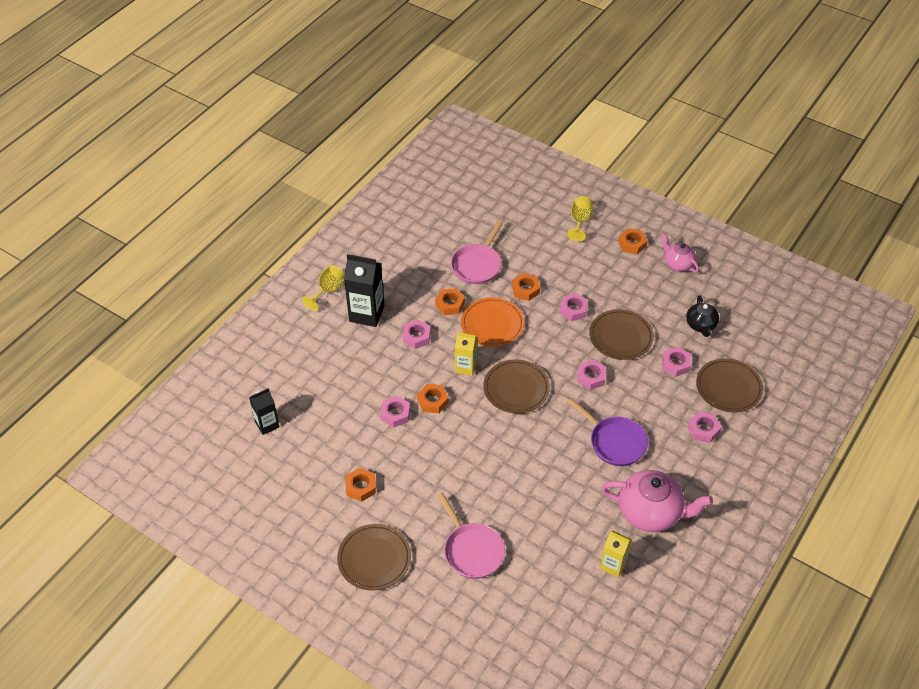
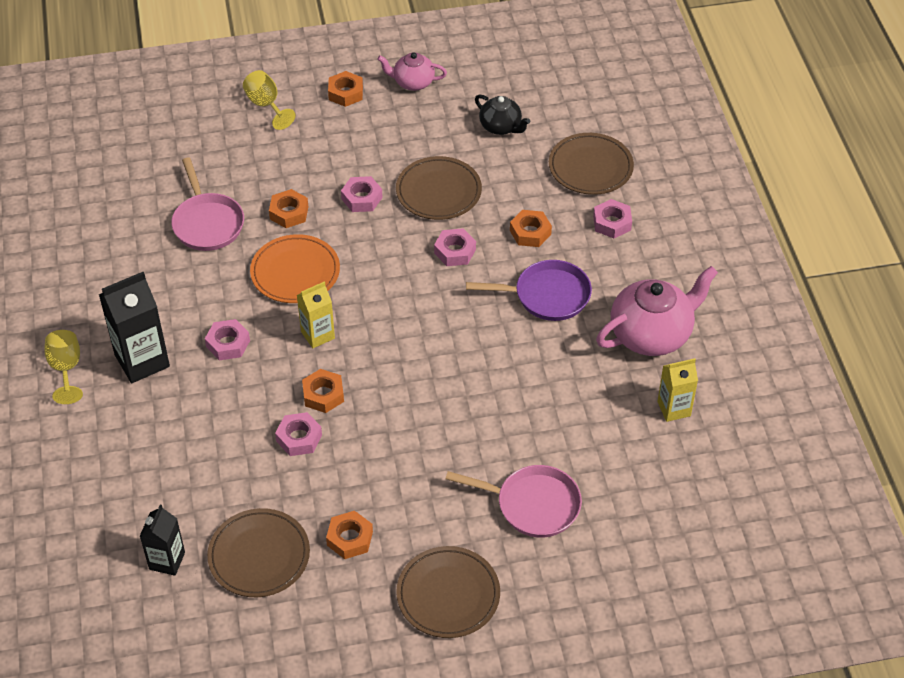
camera: 45 degrees left, 0 degrees up
orange nut [435,288,465,315] -> orange nut moved to [510,210,552,247]
brown plate [483,359,550,413] -> brown plate moved to [207,508,310,597]
pink nut [662,347,691,377] -> none

